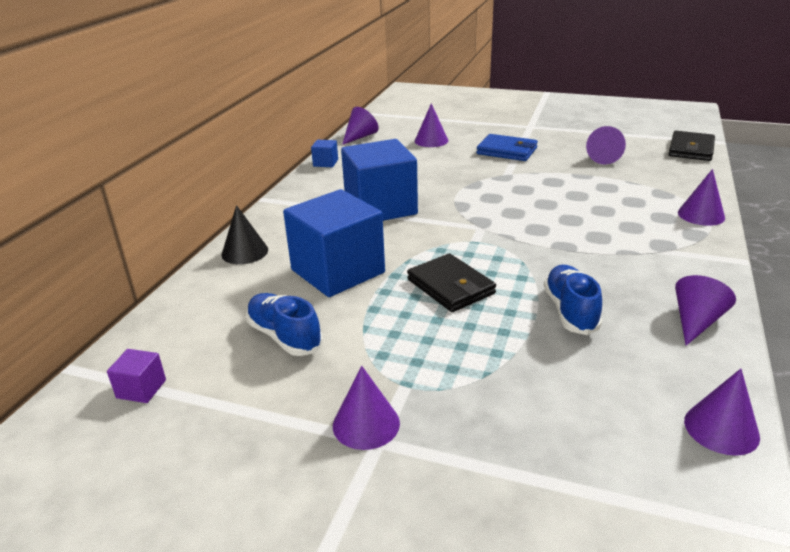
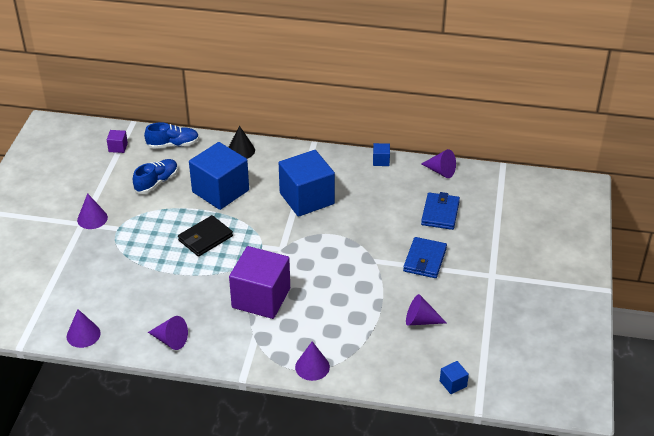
camera: 80 degrees right, 10 degrees up
purple cone [415,103,448,147] -> blue wallet [421,192,460,230]
blue shoe [544,265,602,335] -> blue shoe moved to [144,122,199,149]
black wallet [668,131,715,161] -> blue cube [440,361,469,394]
none -> purple cube [229,246,290,319]

